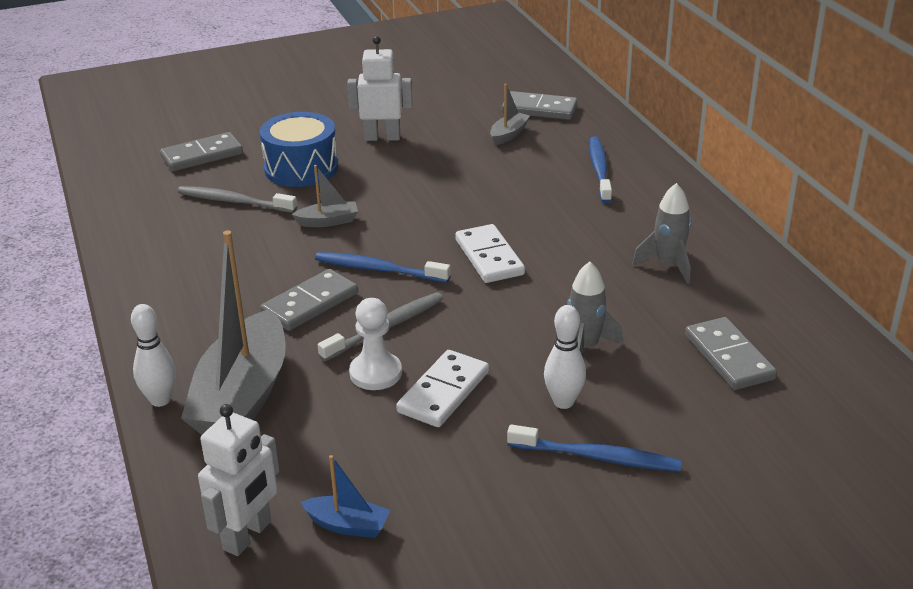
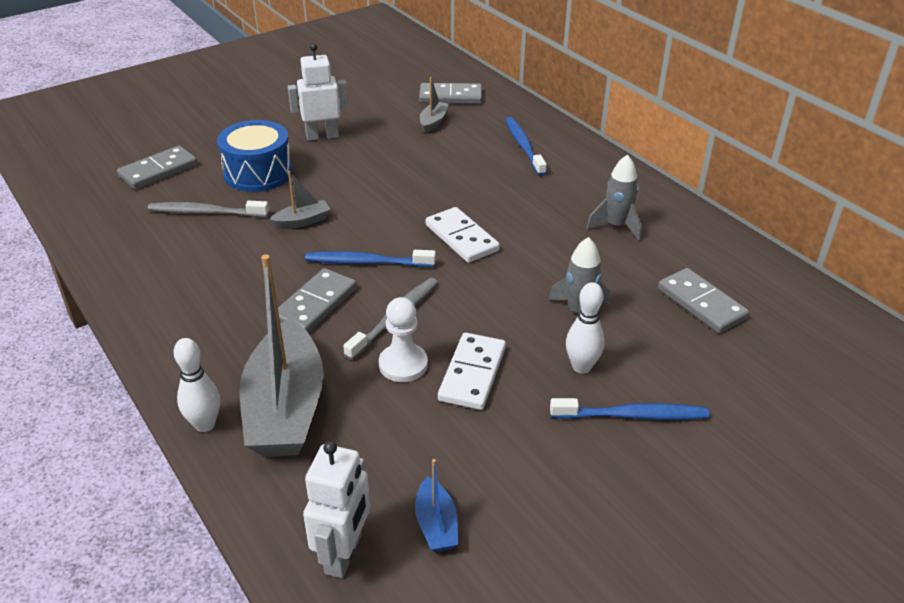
camera: 15 degrees left, 5 degrees up
blue boat [301,455,390,538] -> blue boat turned 75 degrees clockwise [415,459,458,552]

